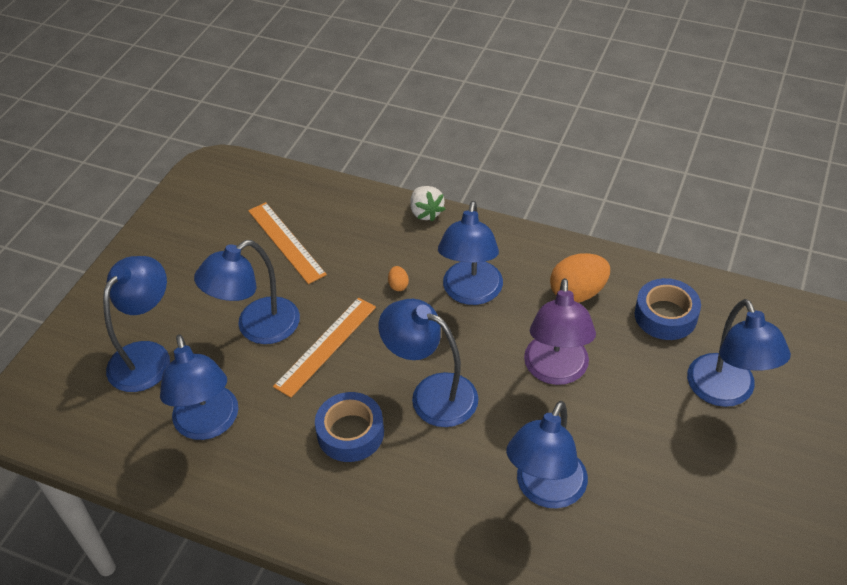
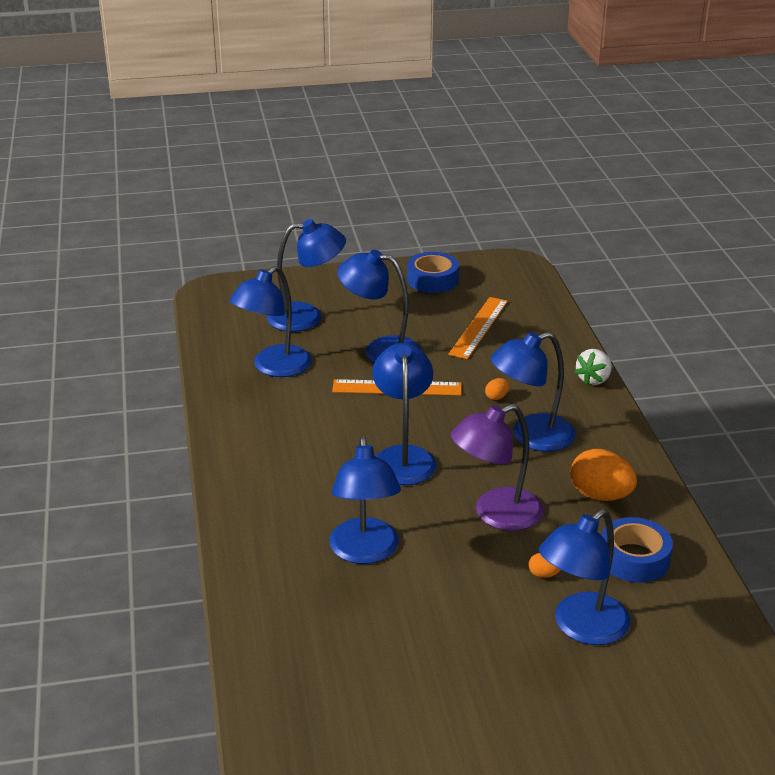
camera: 55 degrees right, 15 degrees down
blue tape [315,392,384,462] -> blue tape moved to [407,252,459,293]
blue lamp [506,401,588,509] -> blue lamp turned 90 degrees counterclockwise [329,436,401,564]
none -> orange egg [528,553,560,578]

